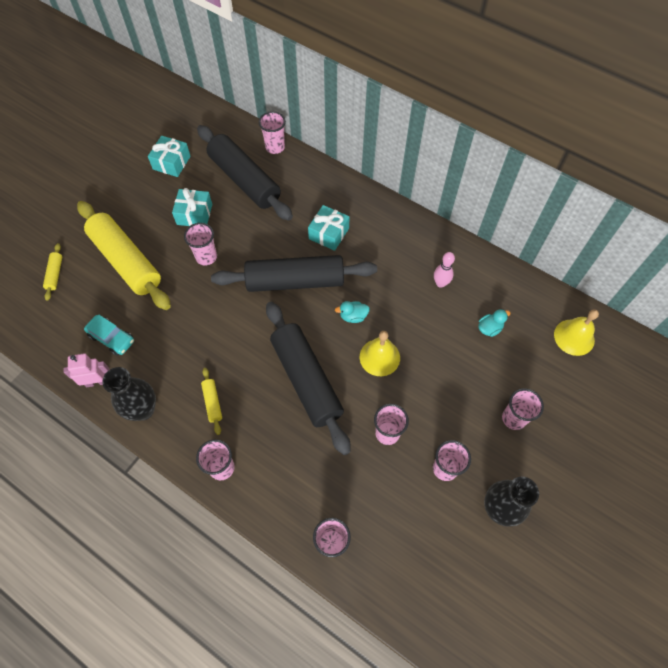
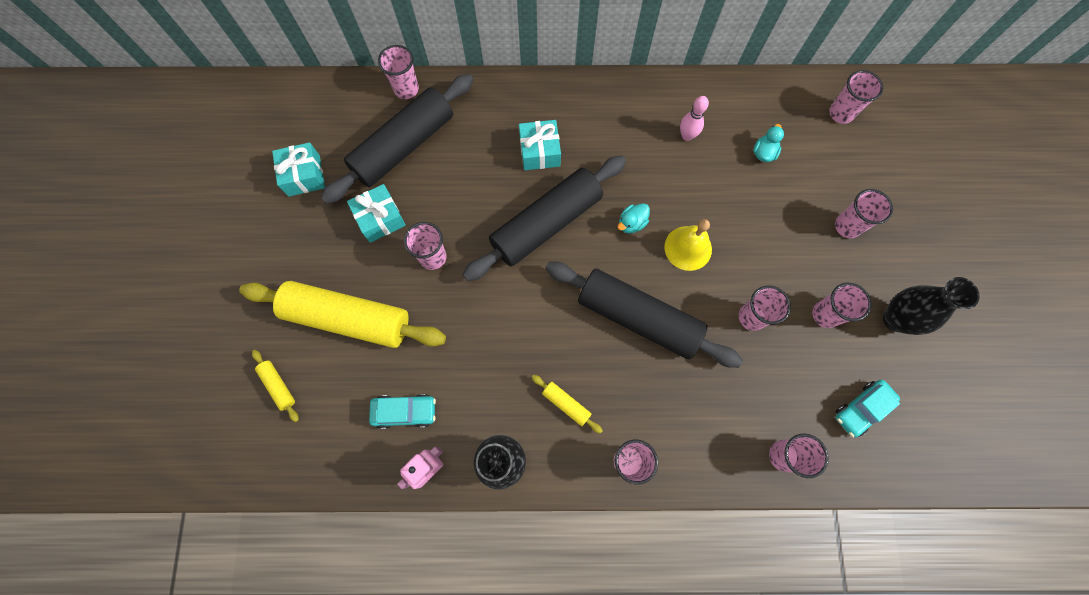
camera: 35 degrees left, 10 degrees up
black rolling pin [197,125,293,221] -> black rolling pin turned 60 degrees counterclockwise [321,74,473,204]
yellow bell [554,309,599,356] -> pink cup [829,70,883,124]
none -> turquoise car [836,380,900,437]

